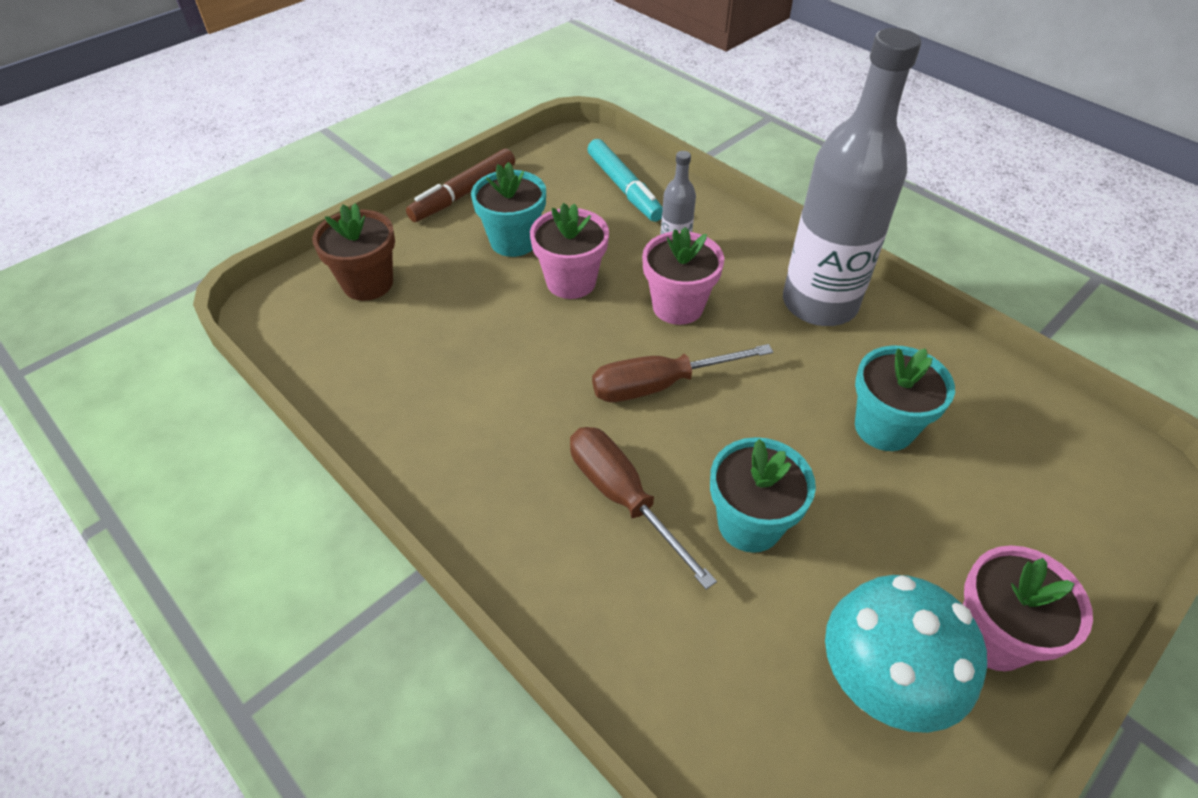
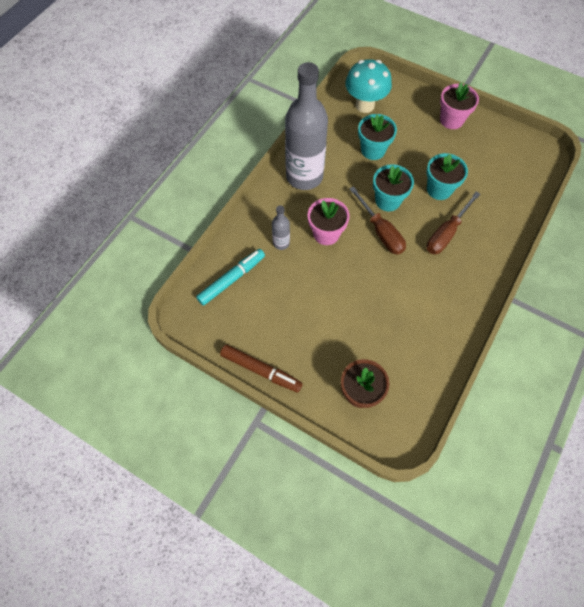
camera: 105 degrees left, 15 degrees up
turquoise flower pot [471,162,546,257] -> turquoise flower pot moved to [373,164,414,211]
pink flower pot [530,203,609,299] -> none
turquoise mushroom [825,575,987,733] -> turquoise mushroom moved to [345,59,392,113]

